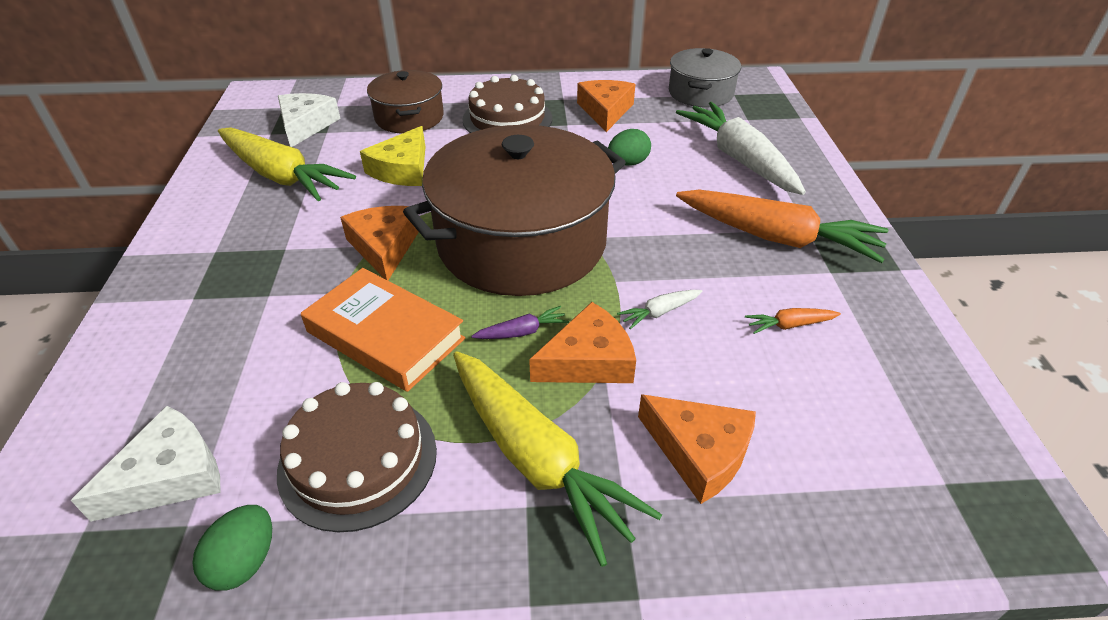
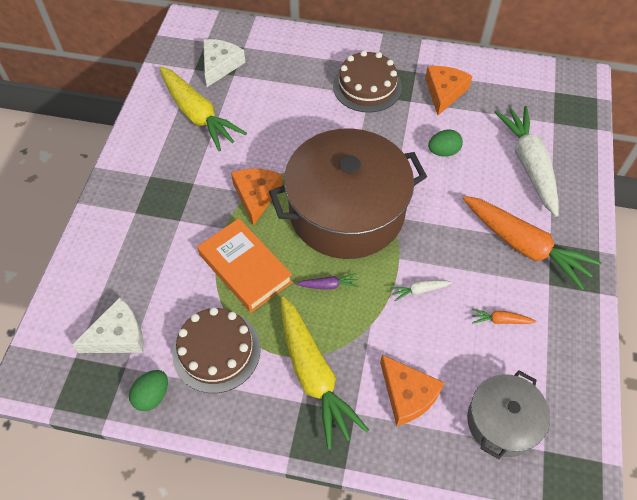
camera: 15 degrees right, 15 degrees up
yellow cheese [360,126,425,186] -> none
brown pot [367,70,444,133] -> none
orange cheese [529,302,636,383] -> none
grey pot [669,48,741,107] -> grey pot moved to [467,371,550,459]

